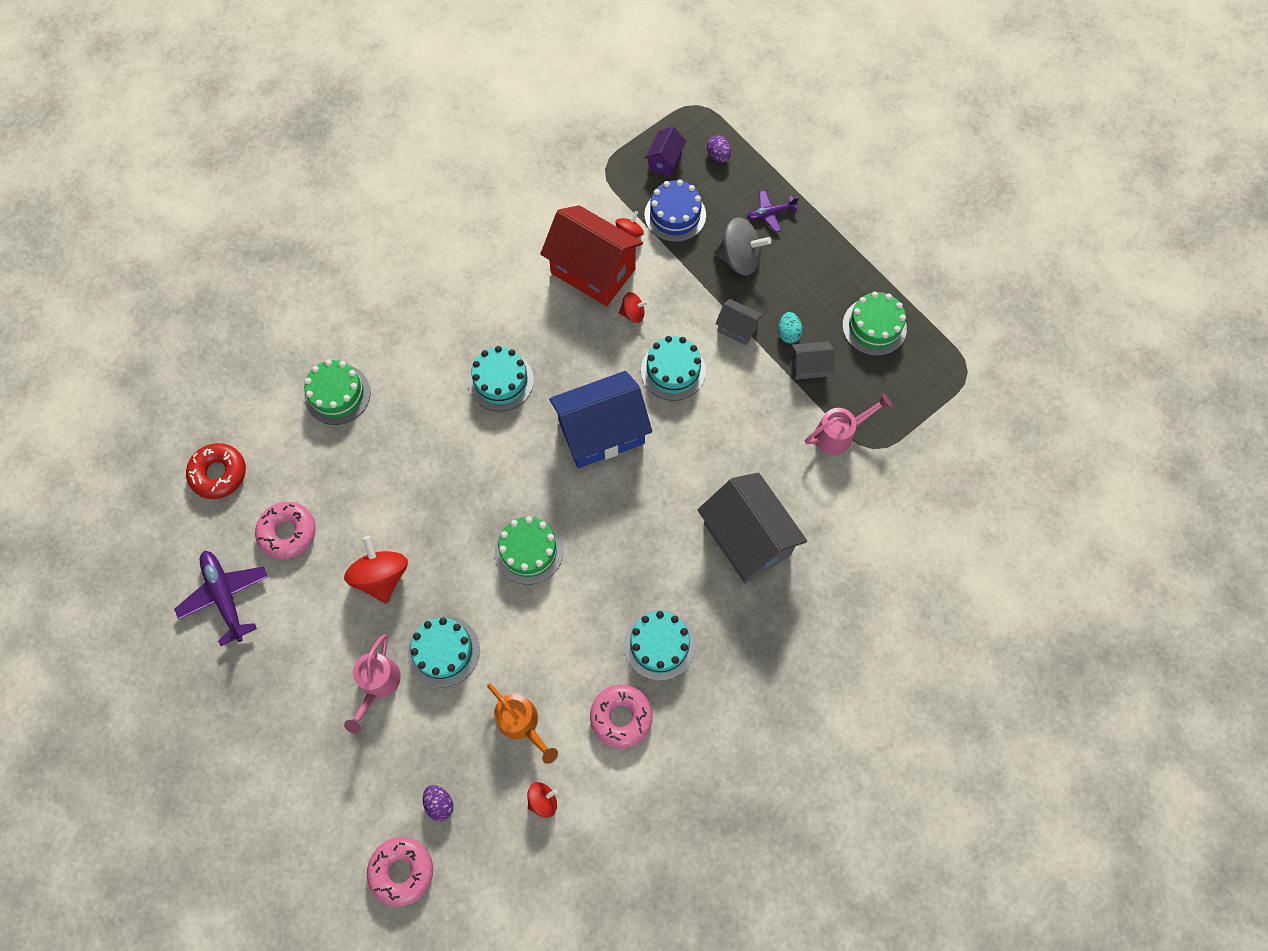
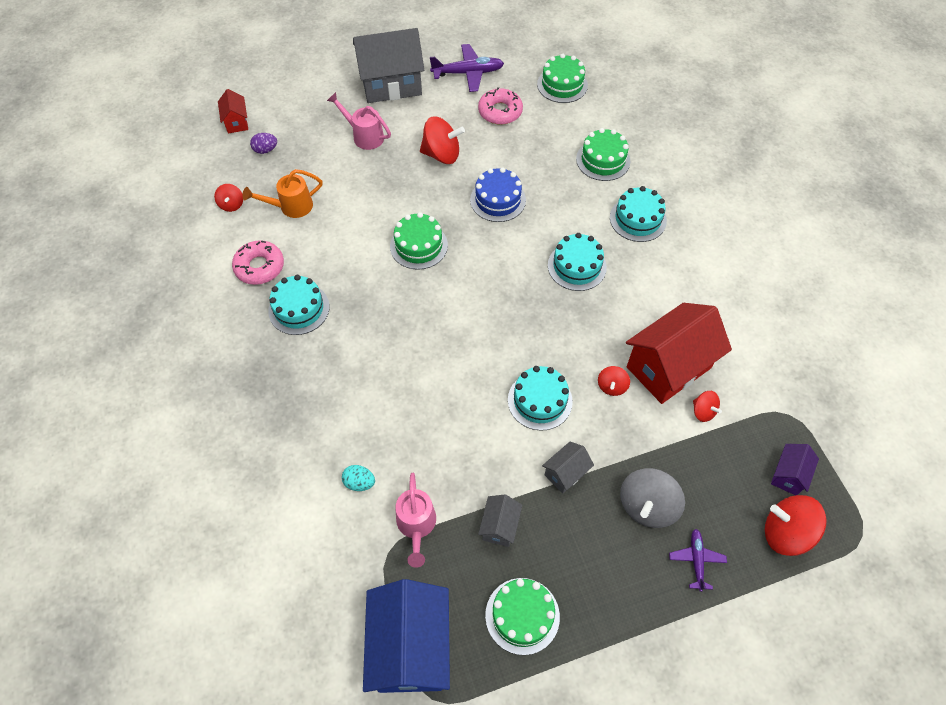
camera: 110 degrees right, 10 degrees down
red donut [186,443,246,499] -> green cake [537,54,588,103]
pink donut [367,837,433,907] -> red house [218,89,248,134]
turquoise cake [408,616,480,687] -> turquoise cake moved to [610,186,667,242]
blue house [549,371,652,468] -> blue house moved to [363,579,450,693]
blue cake [644,180,706,242] -> blue cake moved to [470,167,526,222]
purple house [645,126,686,177] -> purple house turned 75 degrees clockwise [771,444,819,495]
grey house [698,472,807,584] -> grey house moved to [353,28,424,103]
purple egg [707,135,731,163] -> red spinning top [765,495,827,556]
turquoise egg [778,312,803,344] -> turquoise egg moved to [342,465,375,491]

